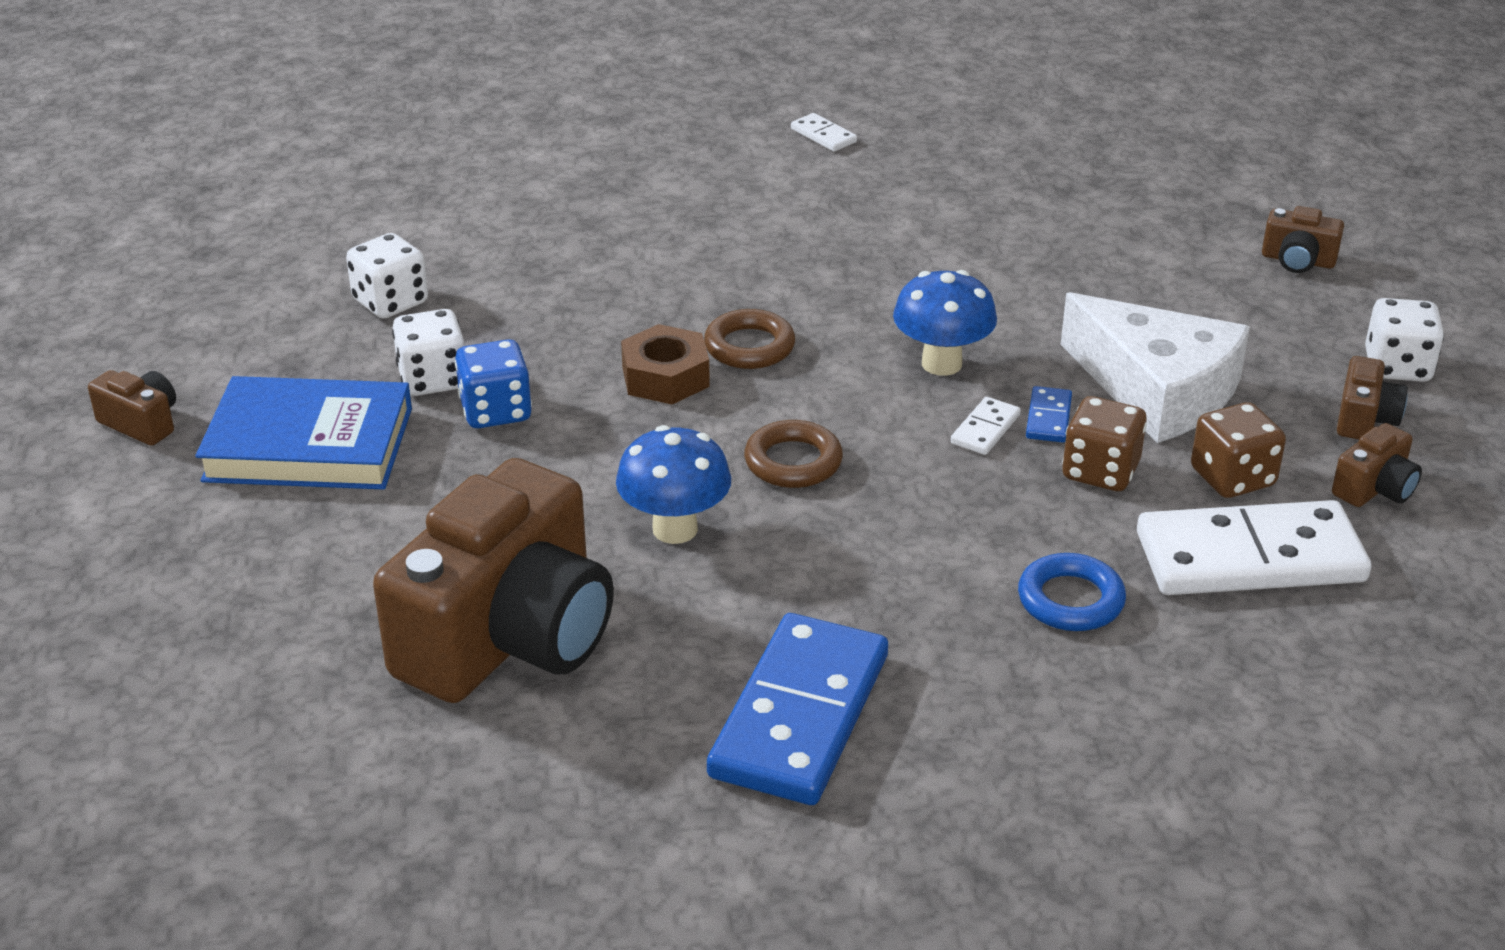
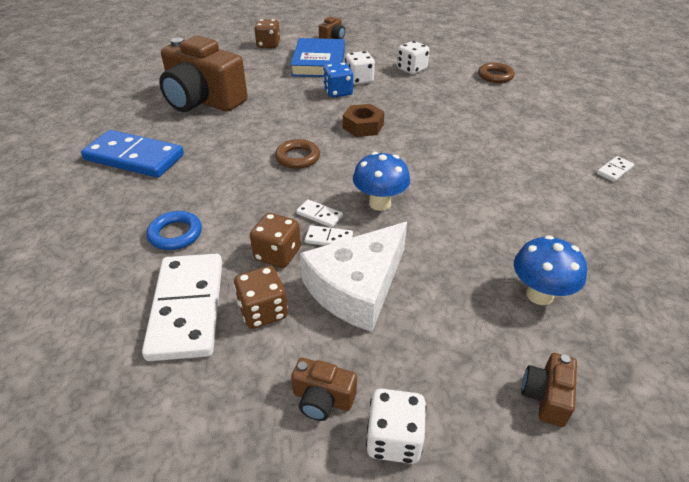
camera: 90 degrees right, 5 degrees up
blue mushroom [616,425,731,544] -> blue mushroom moved to [514,235,587,305]
brown ring [704,309,795,369] -> brown ring moved to [478,63,515,83]
blue domino [1026,386,1072,443] -> white domino [305,225,353,246]
brown camera [1332,423,1422,507] -> none
none -> brown dice [254,19,280,48]

